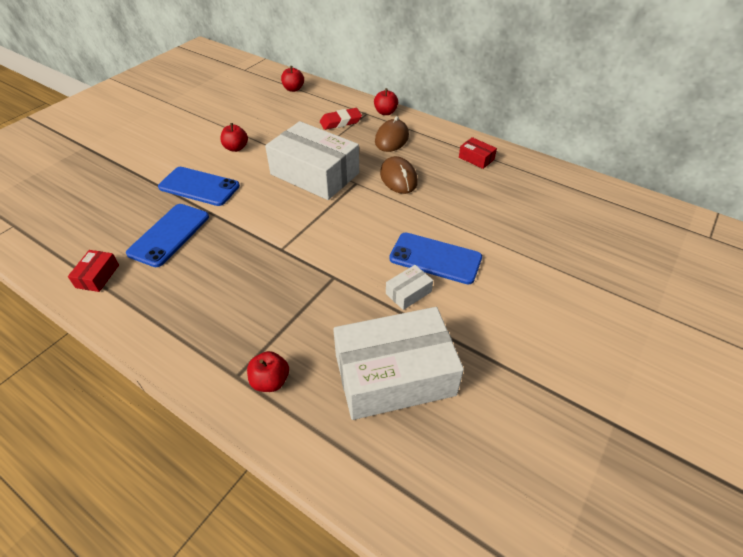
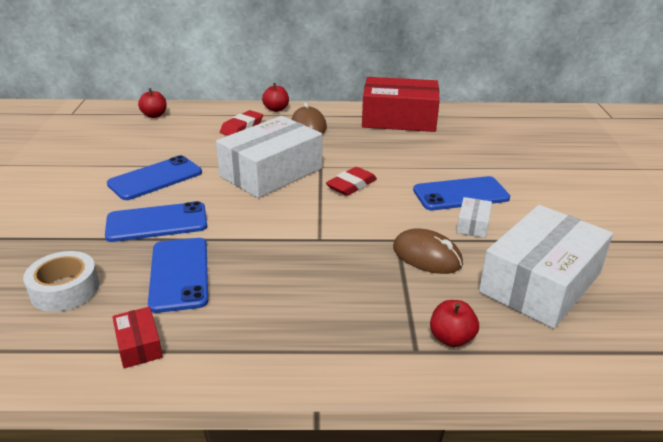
camera: 35 degrees left, 15 degrees down
red apple [220,123,248,152] -> blue phone [107,155,202,200]
white box [265,121,359,200] -> white box turned 45 degrees counterclockwise [216,116,322,198]
brown mouse [380,156,418,194] -> brown mouse moved to [393,228,463,274]
red box [459,137,497,169] -> red box [362,77,440,132], size x2.42
none -> white tape [23,251,99,312]
none -> red eraser [326,167,377,196]

